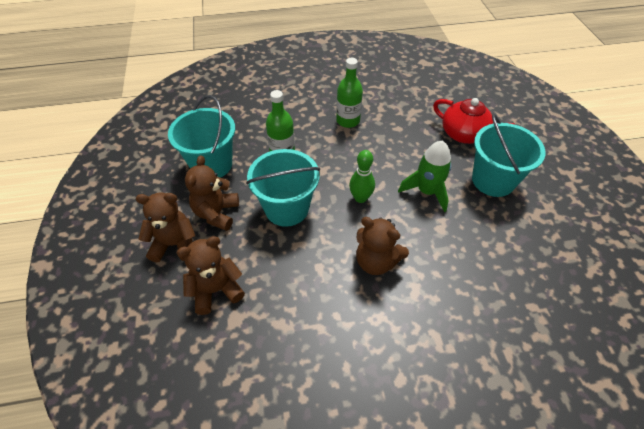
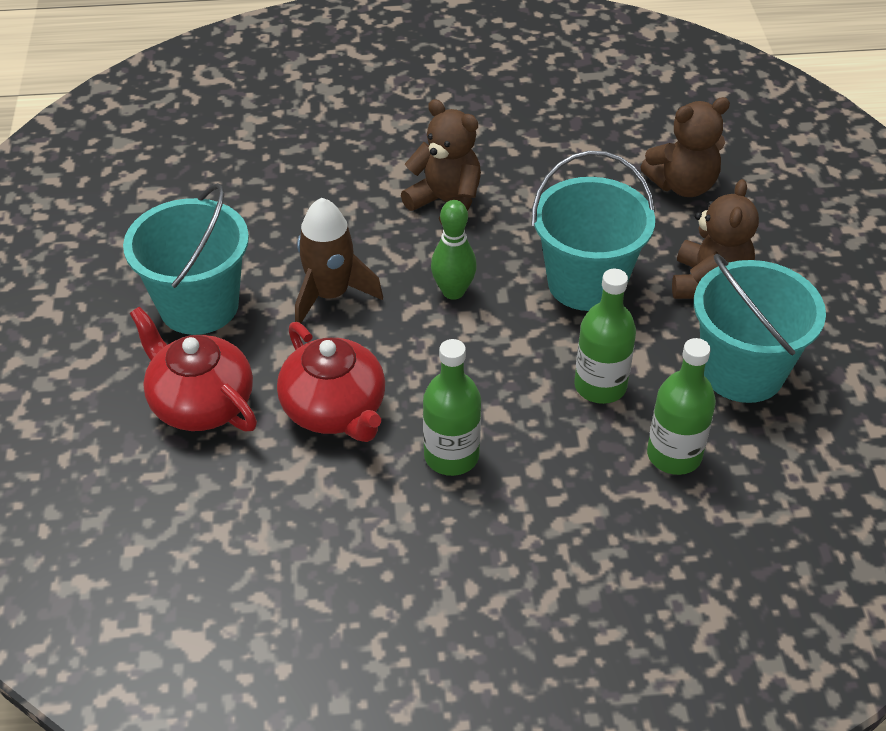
camera: 175 degrees left, 5 degrees down
brown teddy bear [136,192,196,262] -> none
green rocket [398,141,451,212] -> brown rocket [295,198,383,323]
none -> red teapot [277,322,385,442]
none -> green bottle [647,338,716,475]

